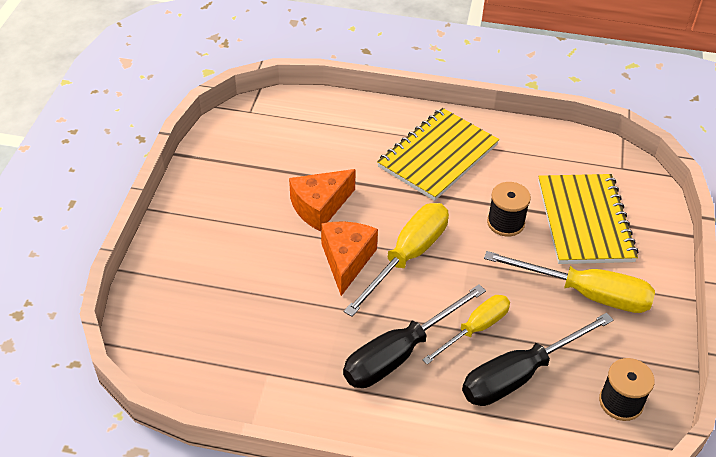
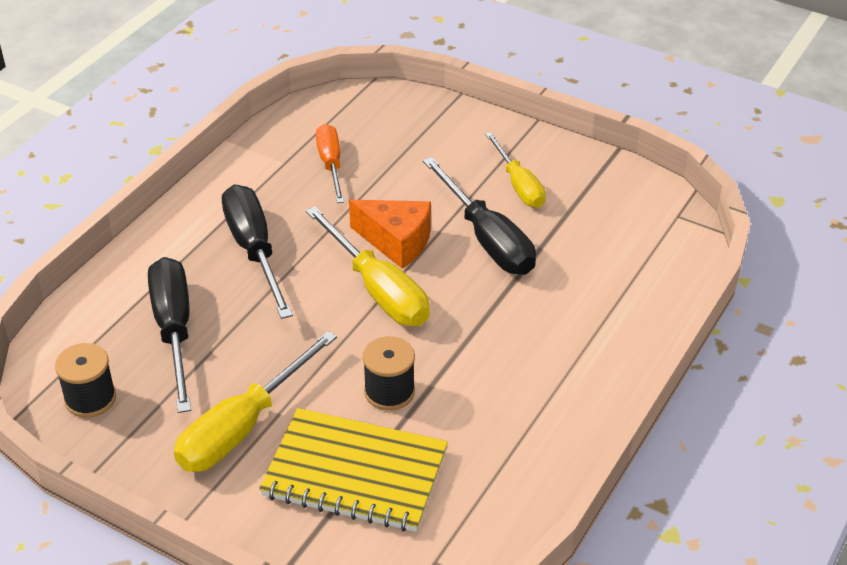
camera: 110 degrees right, 5 degrees down
orange cheese [289,169,356,231] -> black screwdriver [423,157,536,275]
yellow notebook [377,108,499,201] -> none
yellow screwdriver [422,295,510,364] -> yellow screwdriver moved to [485,132,546,208]
none -> orange screwdriver [316,124,344,203]

